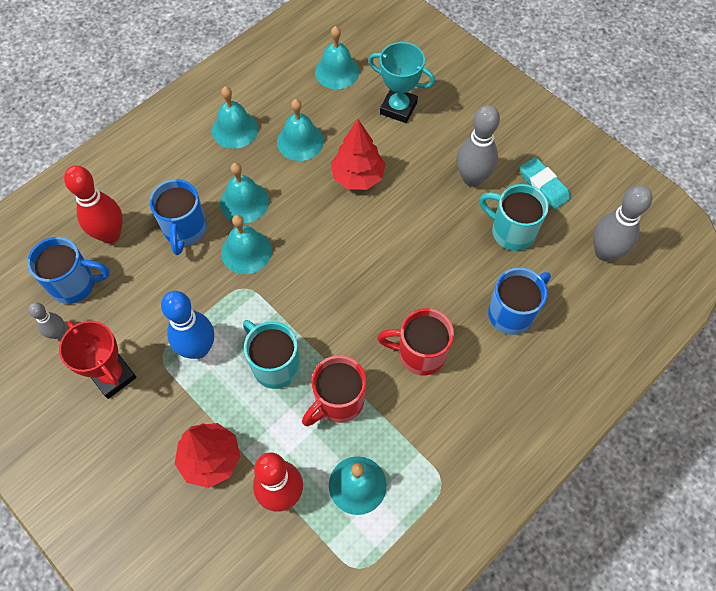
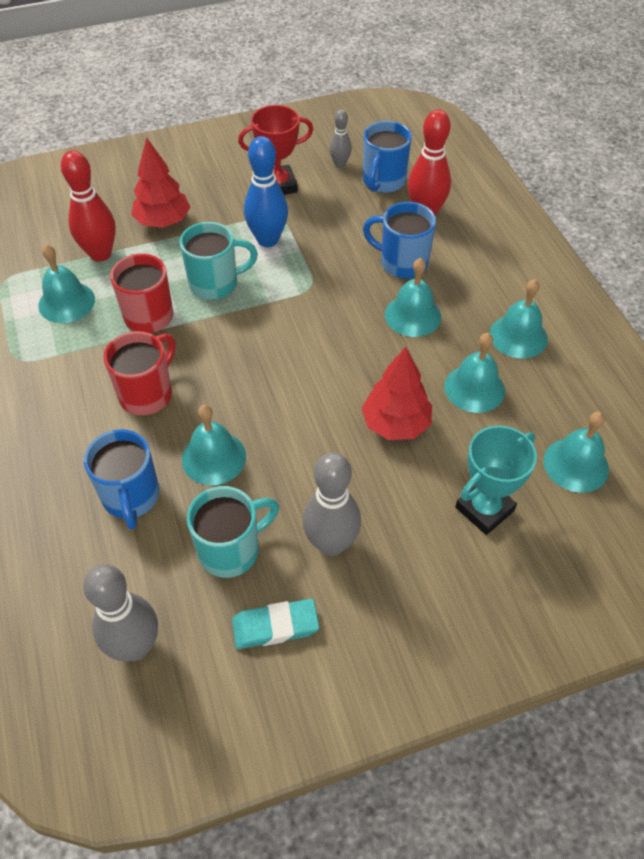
camera: 115 degrees right, 10 degrees down
turquoise bell [221,215,272,274] -> turquoise bell moved to [182,405,246,485]

